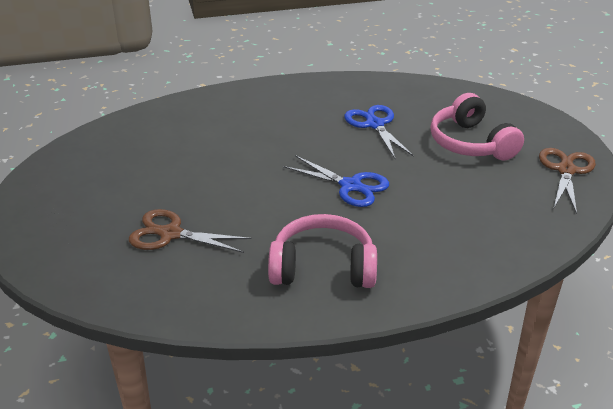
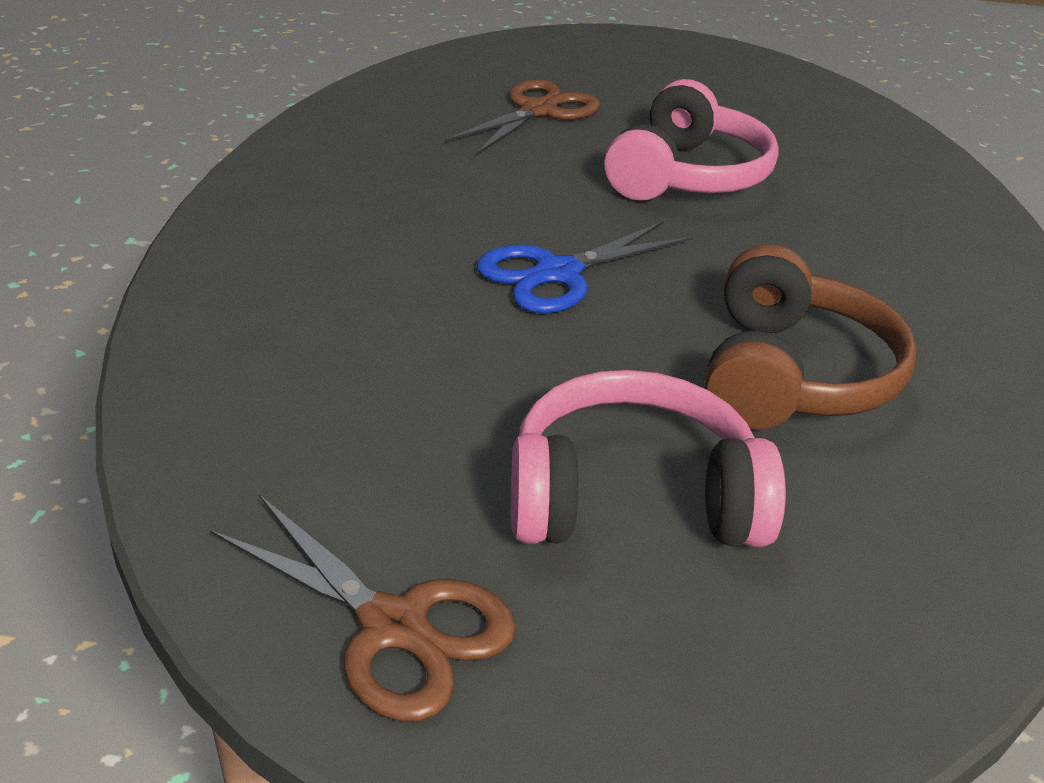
camera: 110 degrees right, 0 degrees up
pink headphones [268,214,377,288] -> pink headphones moved to [605,79,779,201]
blue scissors [344,105,414,158] -> brown headphones [705,244,917,430]

